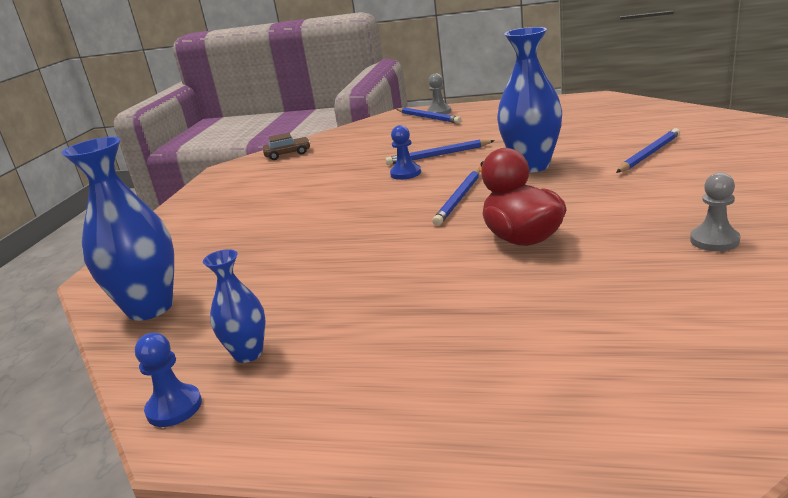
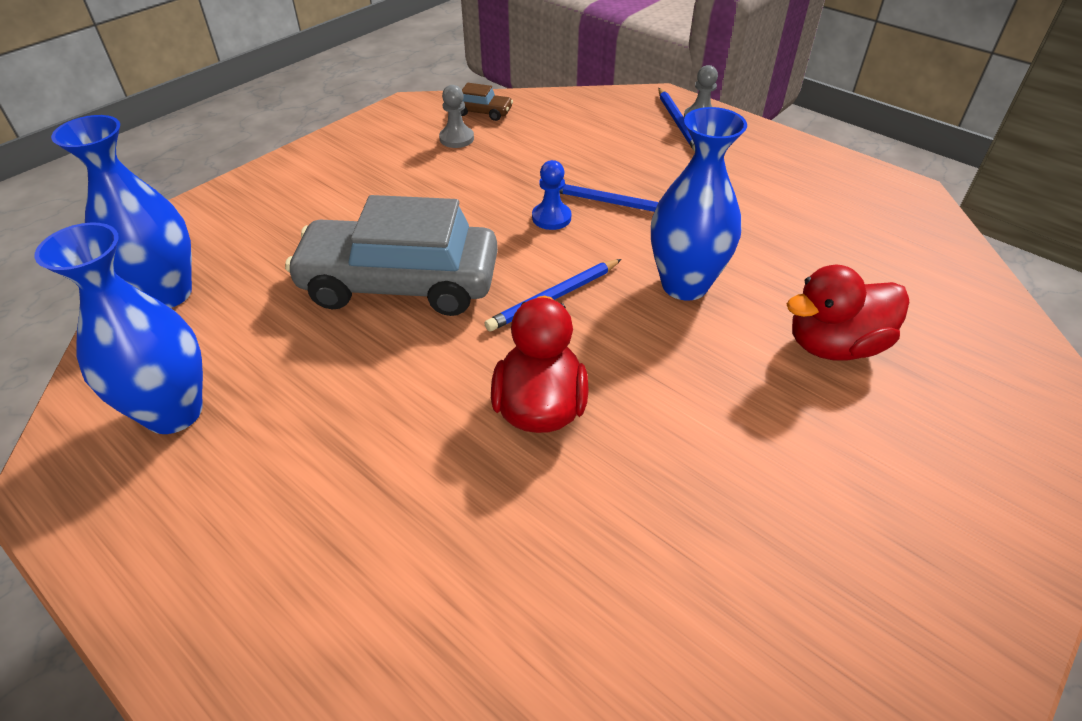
camera: 25 degrees right, 20 degrees up
blue pawn [135,333,202,427] -> none
blue vase [203,249,266,363] -> blue vase [34,223,203,434], size x1.82
blue pencil [616,128,680,173] -> red duck [787,265,909,361]
grey pawn [690,173,740,251] -> grey pawn moved to [439,85,474,148]
none -> grey car [285,195,498,316]

